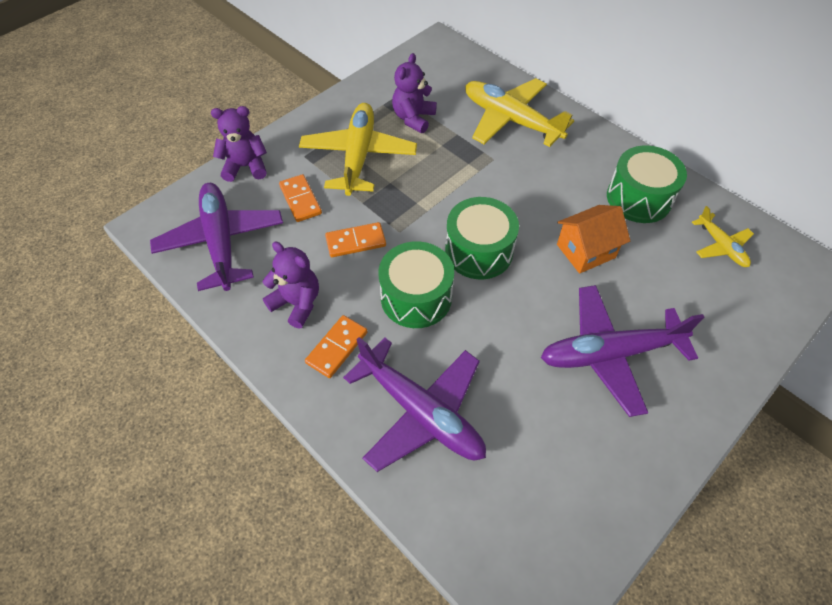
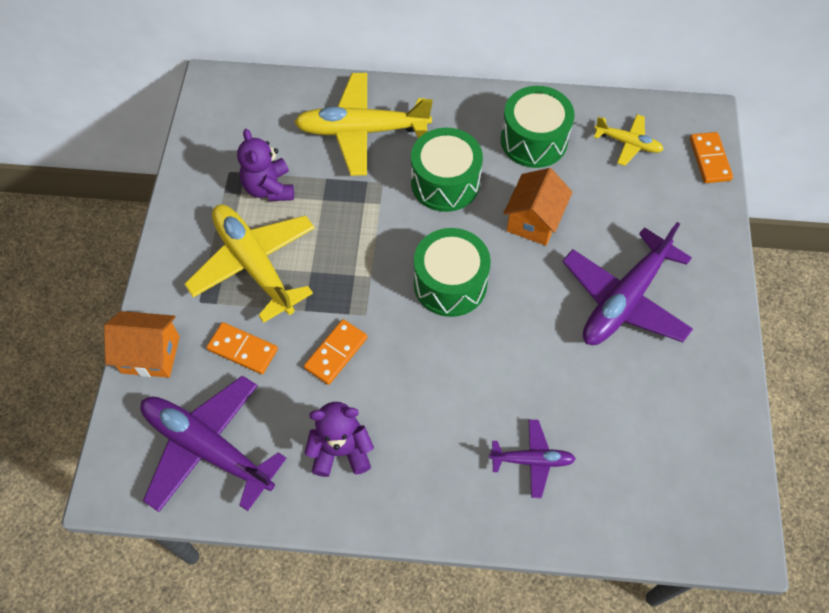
camera: 40 degrees left, 5 degrees up
purple teddy bear [211,106,267,182] -> orange house [104,311,180,378]
orange domino [305,315,367,378] -> orange domino moved to [690,132,733,183]
purple plane [343,337,486,472] -> purple plane [489,420,576,498], size x0.52
green drum [379,241,454,328] -> green drum moved to [411,128,483,212]

